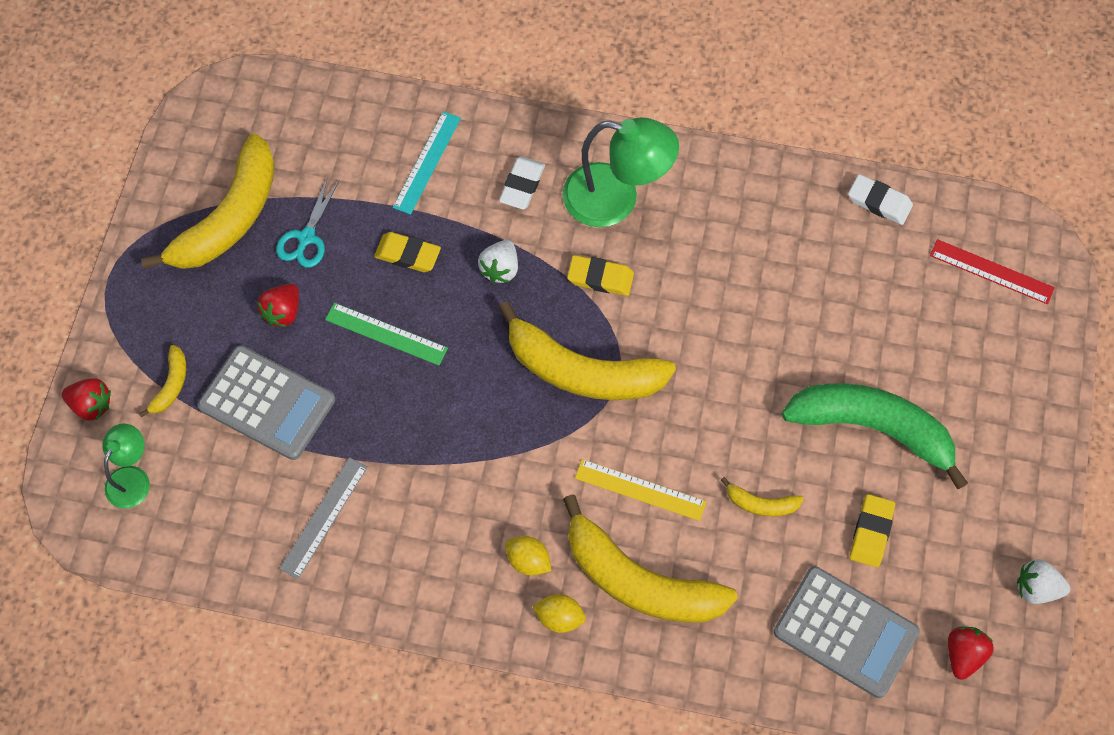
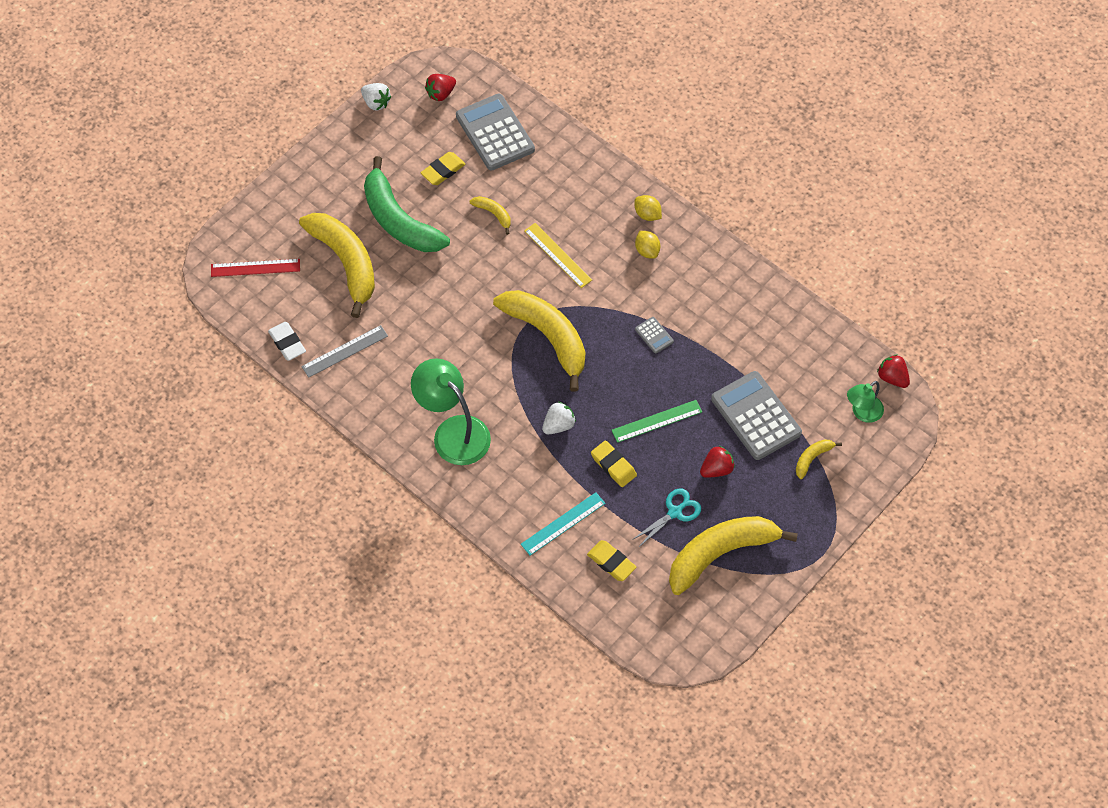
camera: 150 degrees left, 5 degrees down
red strawberry [62,378,111,420] -> red strawberry moved to [877,354,910,388]
grey ruler [279,457,368,579] -> grey ruler moved to [301,325,388,378]
green ruler [325,303,448,365] -> green ruler turned 75 degrees counterclockwise [611,400,702,443]
white eraser [499,156,545,209] -> none
yellow banana [563,494,738,623] -> yellow banana moved to [299,213,375,318]
yellow eraser [567,255,634,296] -> yellow eraser moved to [587,540,637,581]
red ruler [930,239,1055,304] -> red ruler turned 60 degrees counterclockwise [211,259,300,277]
none -> grey calculator [635,317,674,354]

